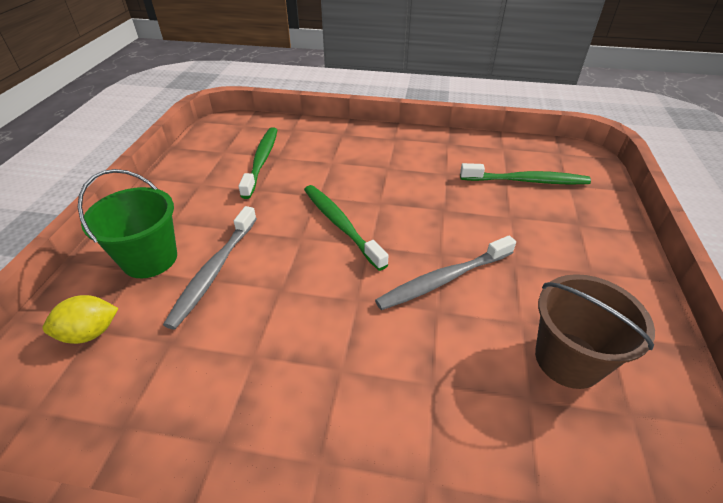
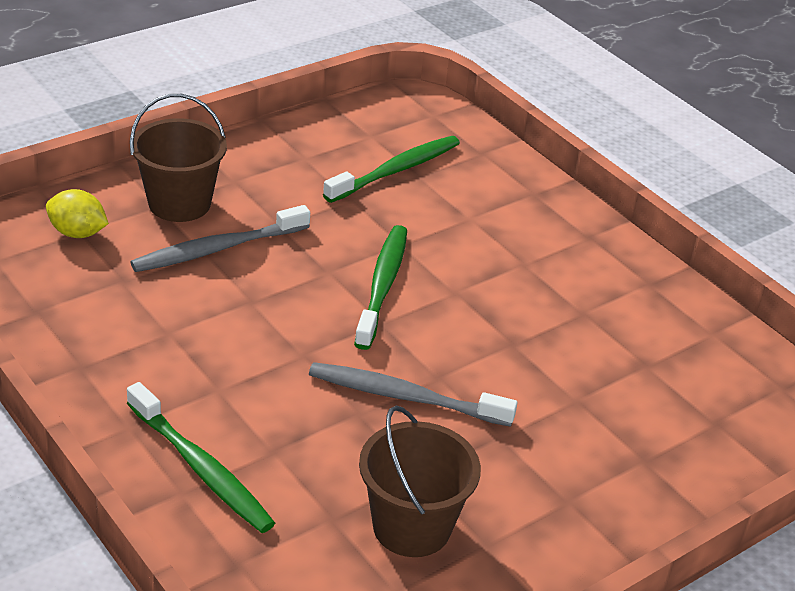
camera: 40 degrees right, 5 degrees down
green bucket [78,169,177,278] -> brown bucket [130,94,227,222]
green toothbrush [460,163,591,185] -> green toothbrush moved to [127,382,275,533]

